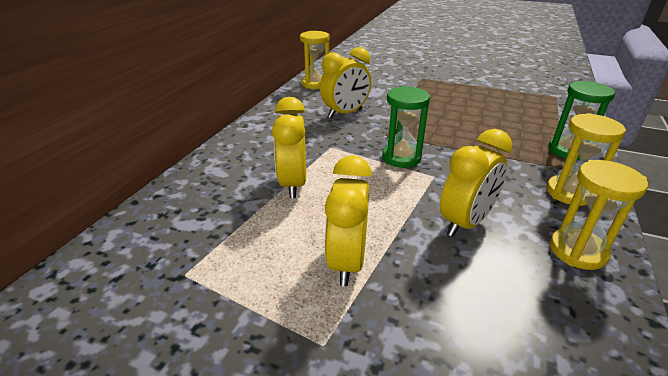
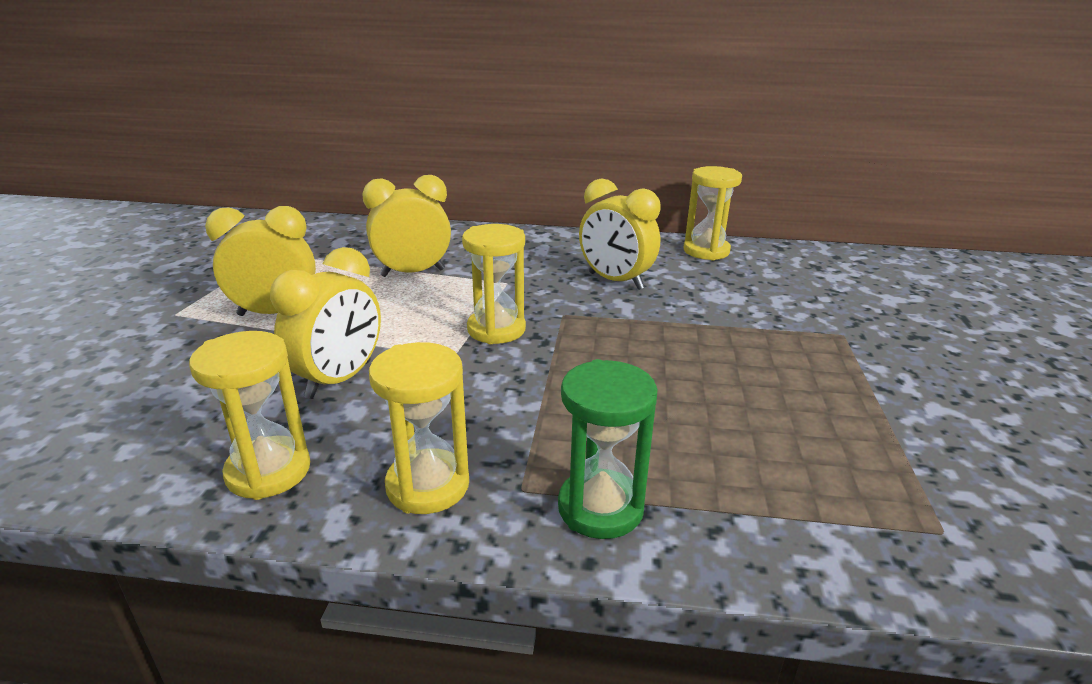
camera: 75 degrees right, 5 degrees down
green hourglass [382,86,430,168] -> yellow hourglass [462,224,526,344]
yellow clock [440,129,512,237] -> yellow clock turned 90 degrees counterclockwise [270,247,381,399]

